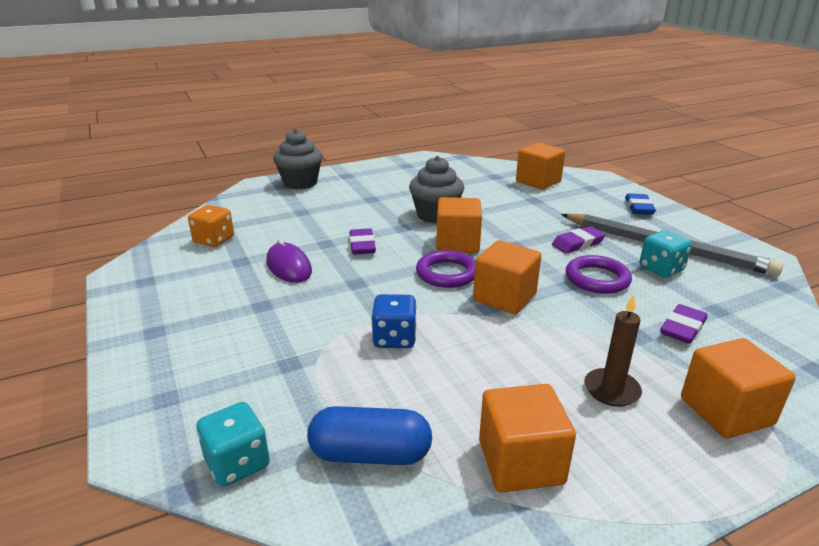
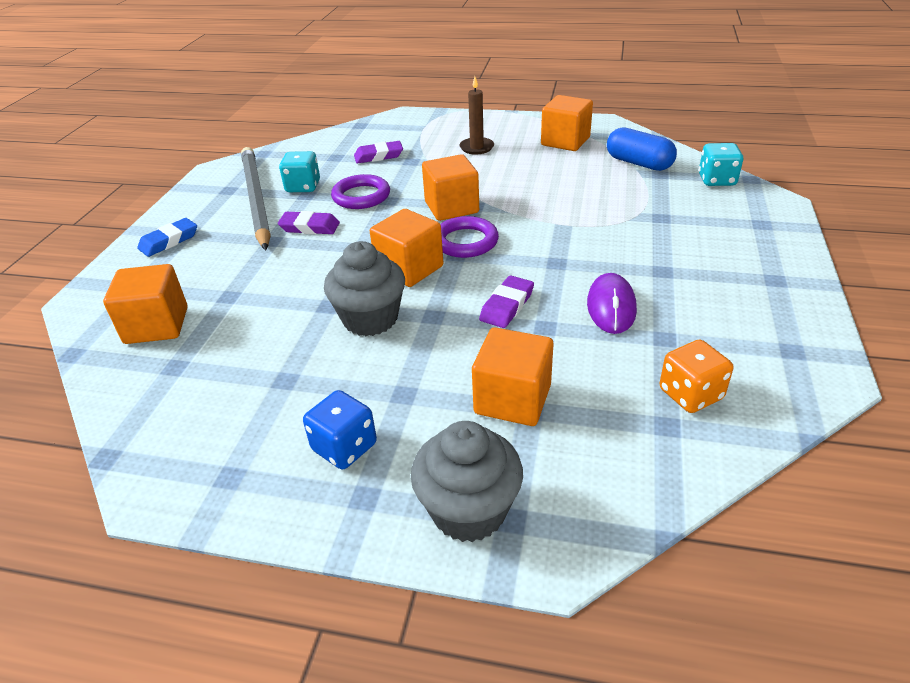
camera: 140 degrees left, 10 degrees up
blue dice [371,294,417,348] -> blue dice moved to [303,390,377,469]
orange cube [681,338,796,439] -> orange cube moved to [472,327,553,426]

